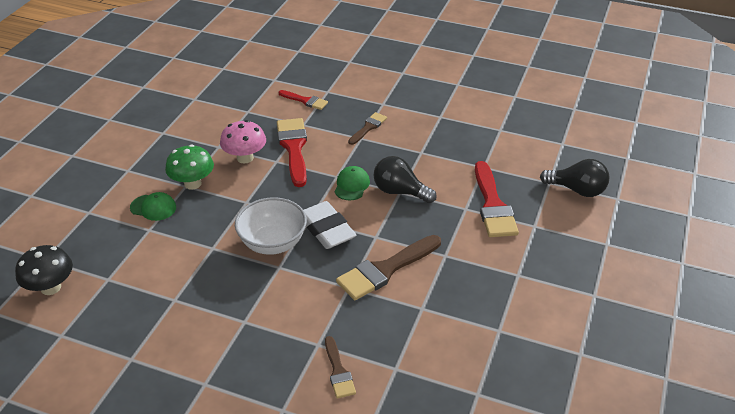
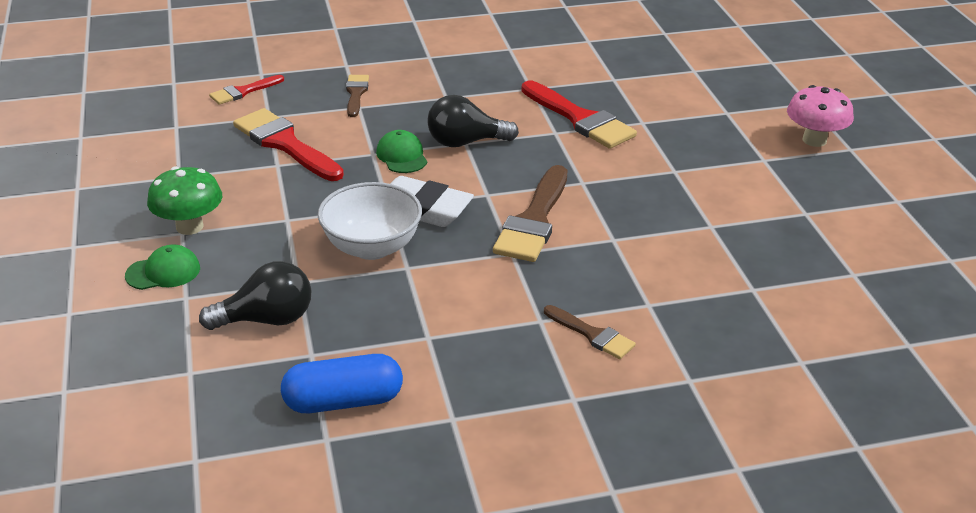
camera: 35 degrees left, 5 degrees down
black mushroom [15,245,73,295] -> none
pink mushroom [220,120,266,164] -> pink mushroom moved to [787,85,854,147]
red brush [279,90,328,110] -> red brush turned 150 degrees clockwise [209,75,284,105]
black light bulb [540,159,609,197] -> black light bulb moved to [199,261,311,330]
none -> blue capsule [281,354,403,413]

